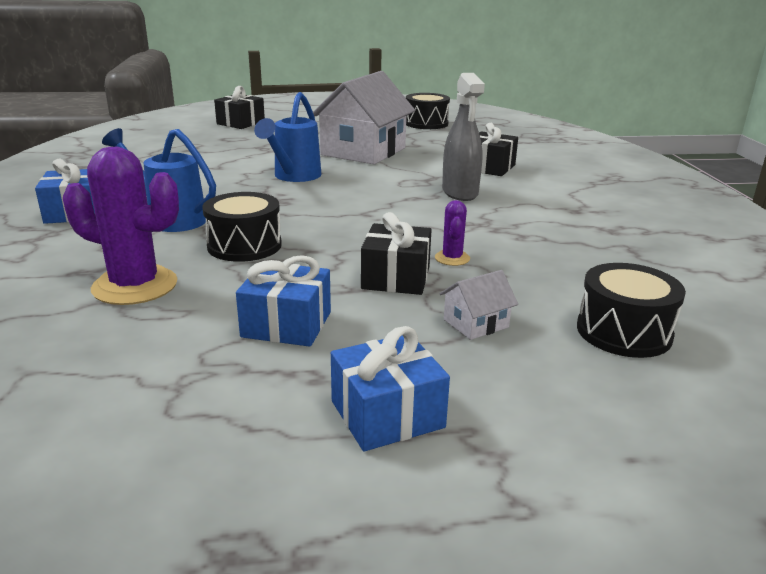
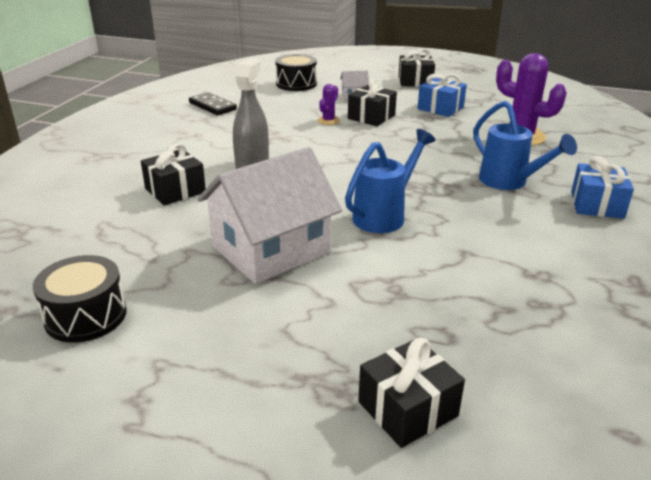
camera: 155 degrees left, 5 degrees up
black drum [203,192,282,262] -> none
blue gift [331,326,450,451] -> black gift [398,48,435,87]
none -> black domino [189,92,237,115]

